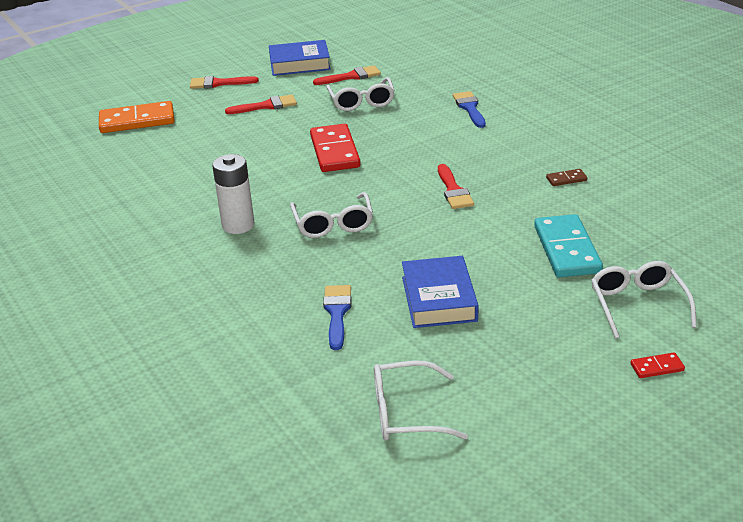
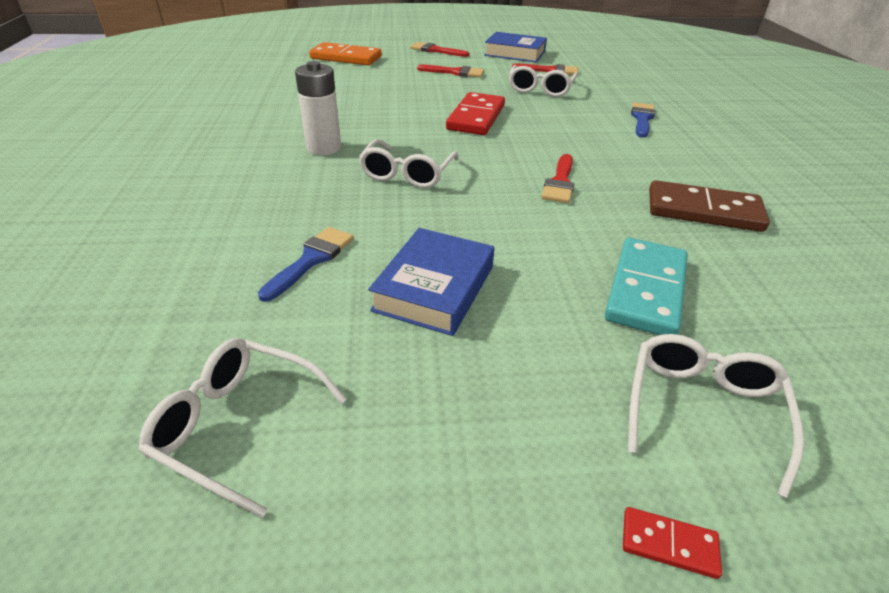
camera: 25 degrees right, 5 degrees up
brown domino [546,169,587,186] -> brown domino [649,180,770,232], size x2.26

